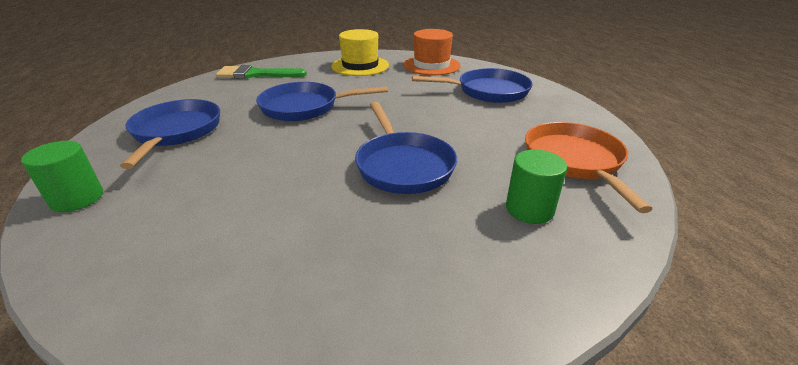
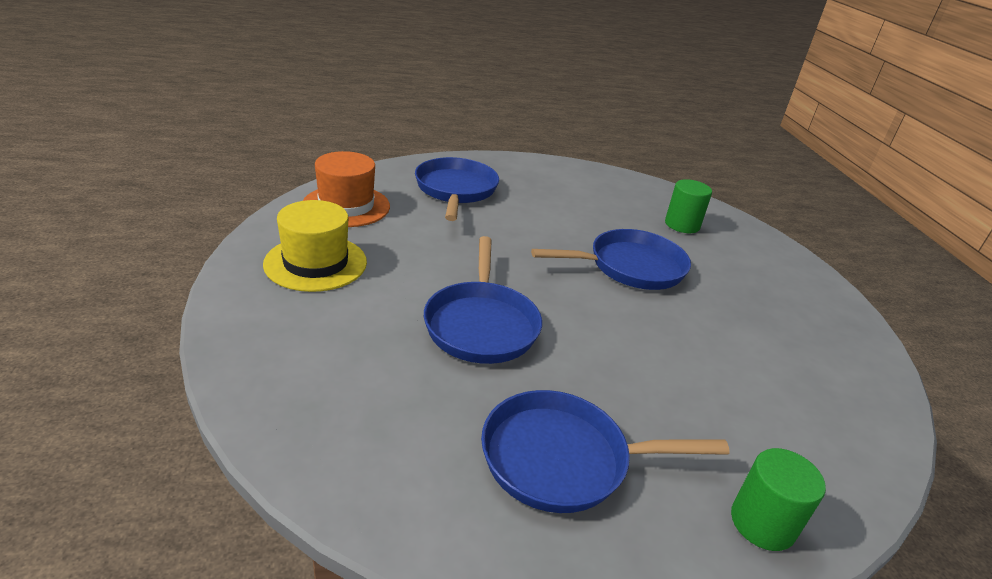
camera: 90 degrees left, 0 degrees up
green brush [216,65,307,79] -> none
orange pan [525,122,652,213] -> none

